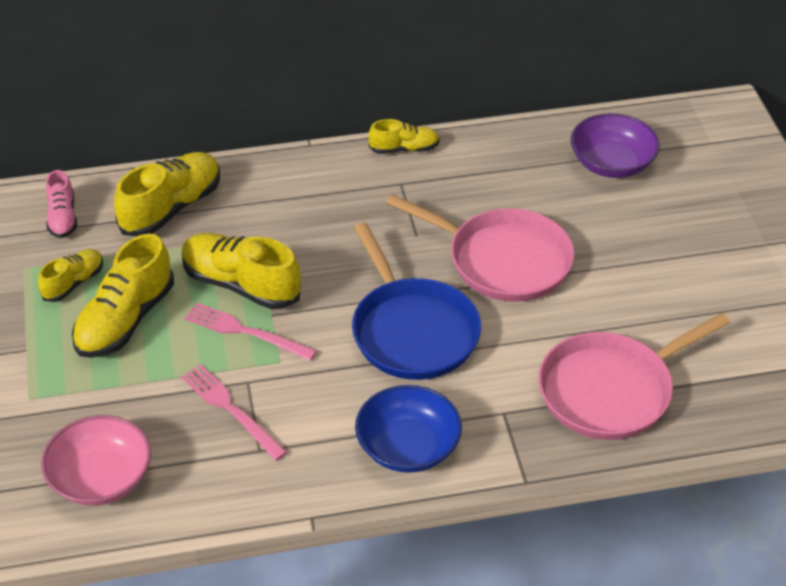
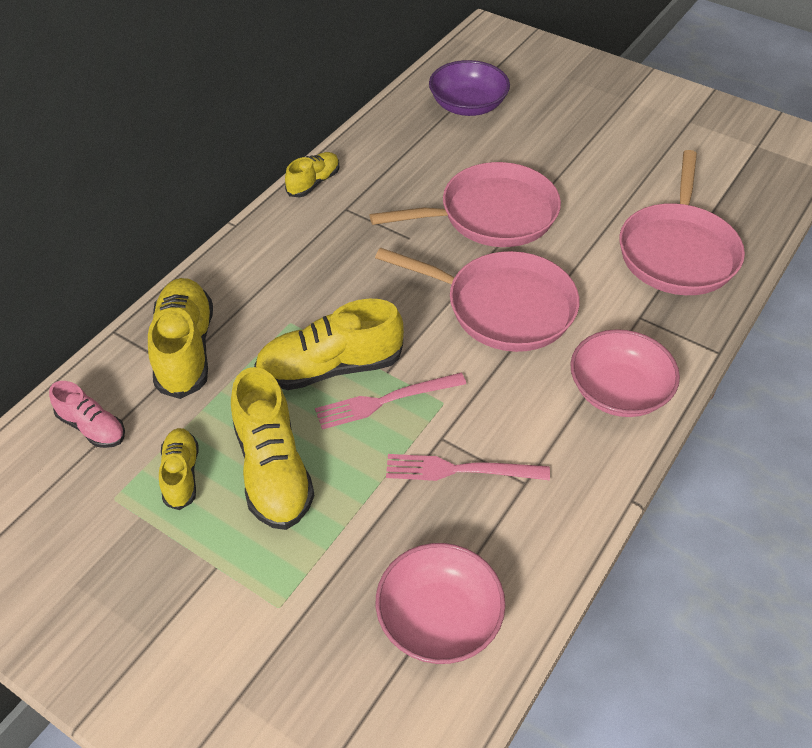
camera: 45 degrees left, 5 degrees up
blue pan [352,223,481,380] -> pink pan [375,247,579,352]
blue bowl [355,385,462,473] -> pink bowl [570,329,680,417]

